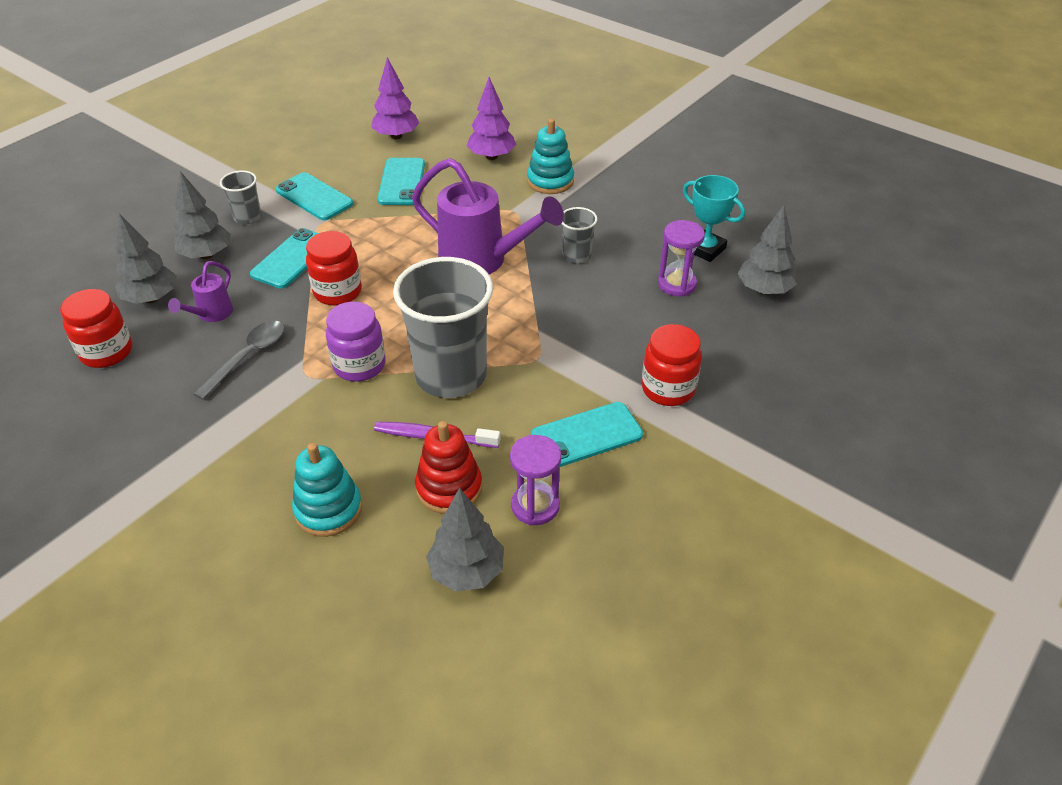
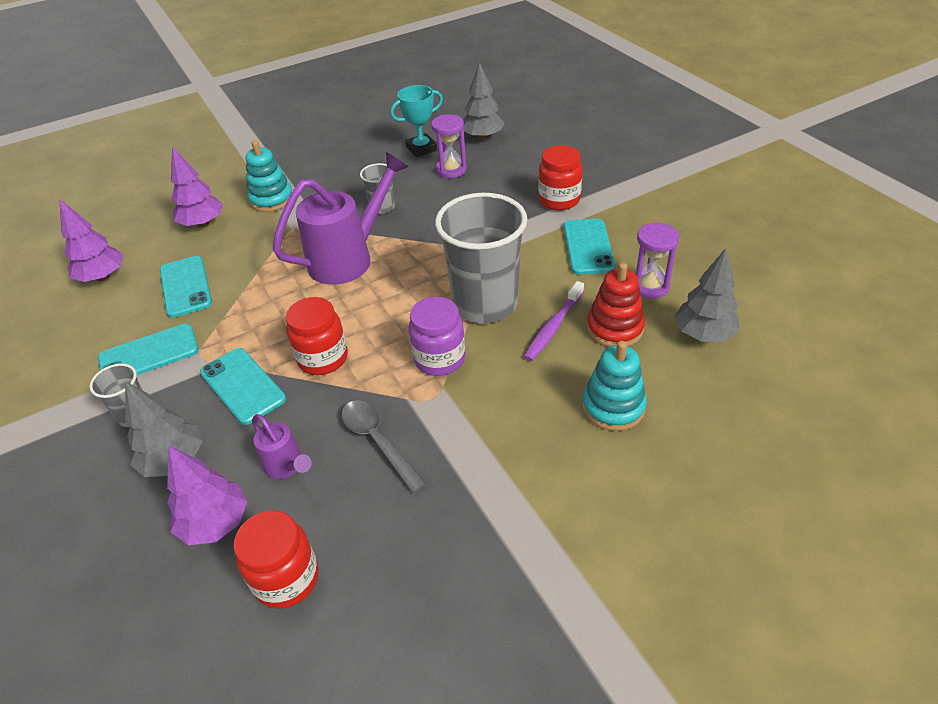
camera: 65 degrees left, 0 degrees up
grey tree [115,213,177,304] -> purple tree [167,446,247,545]
turquoise phone [377,158,425,205] -> turquoise phone turned 45 degrees clockwise [160,256,212,318]

